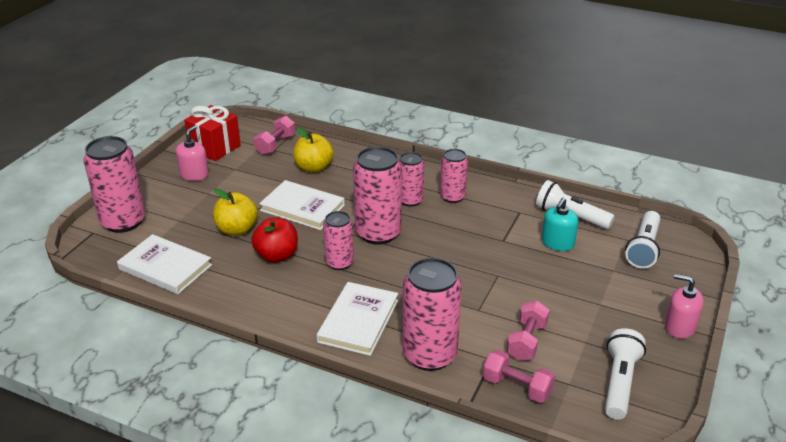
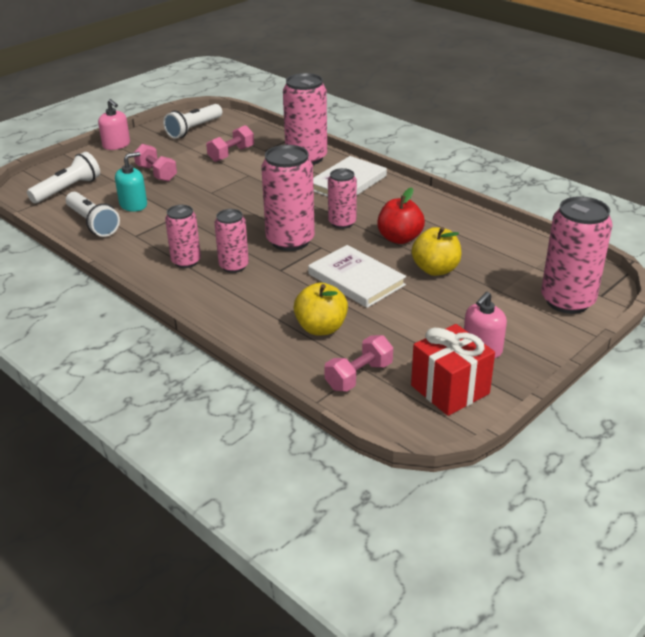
camera: 160 degrees left, 0 degrees up
white book [117,234,212,294] -> none
pink dumbbell [483,350,555,403] -> pink dumbbell moved to [133,144,177,182]

